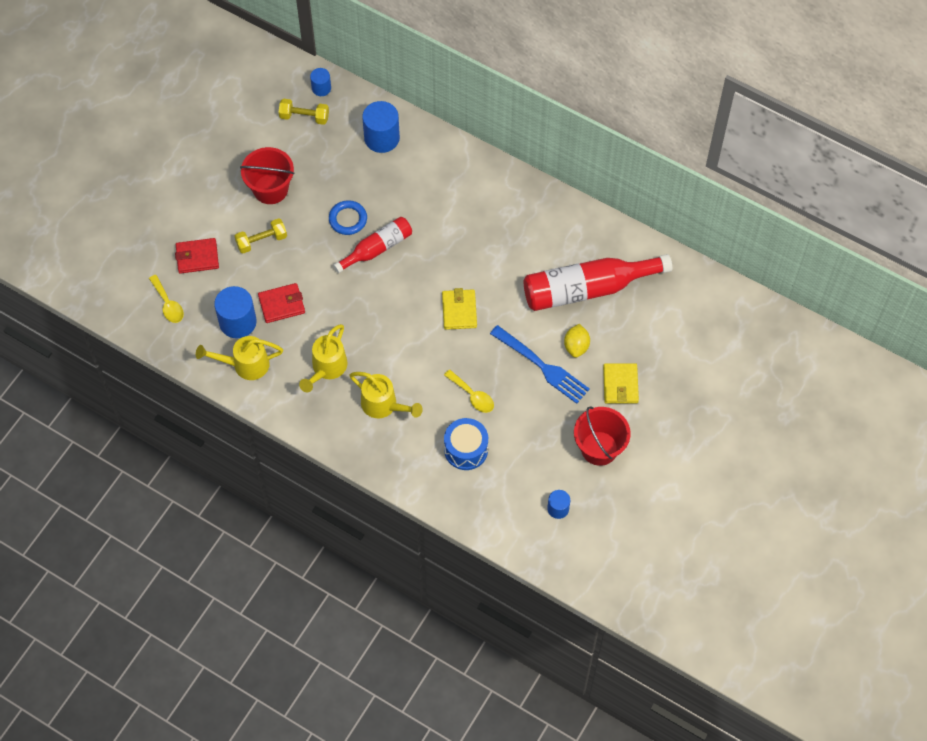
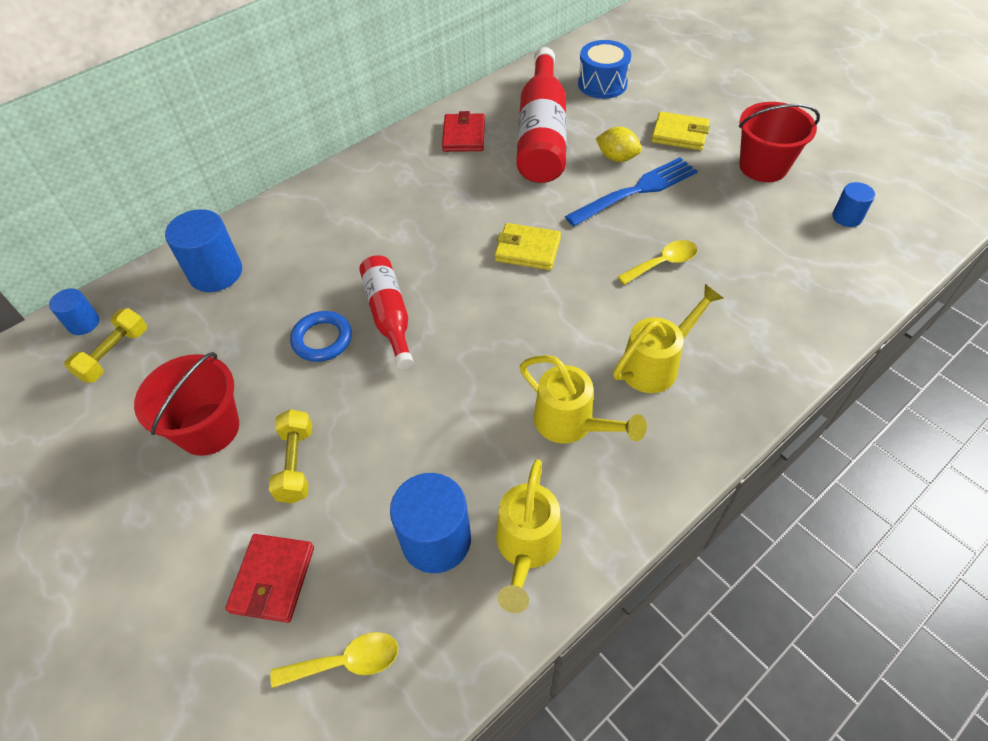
camera: 70 degrees left, 10 degrees down
red wallet [258,283,305,323] -> red wallet moved to [442,111,485,152]
blue drum [444,418,488,470] -> blue drum moved to [578,40,631,99]

